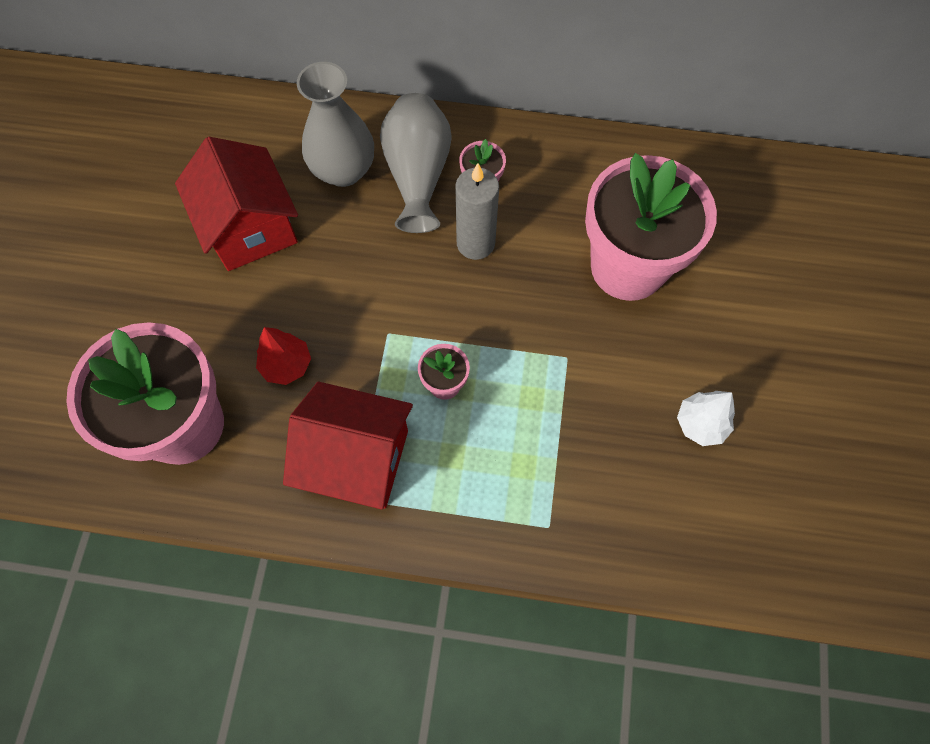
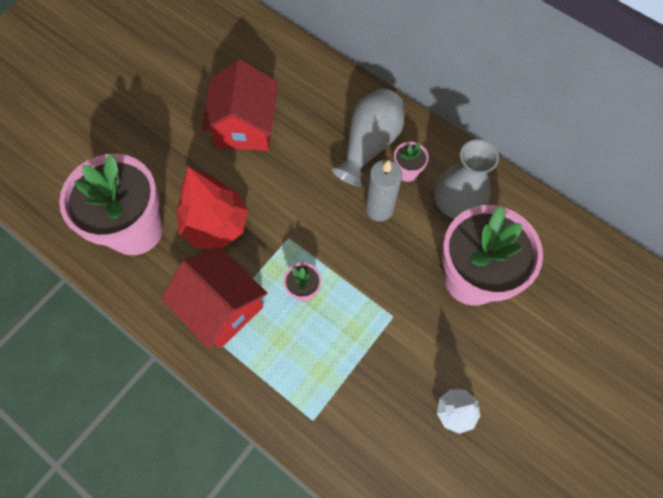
camera: 30 degrees right, 0 degrees up
red tree [256,327,311,385] -> red tree [176,166,248,249], size x1.84
grey vase [297,62,374,187] -> grey vase moved to [434,139,499,219]

